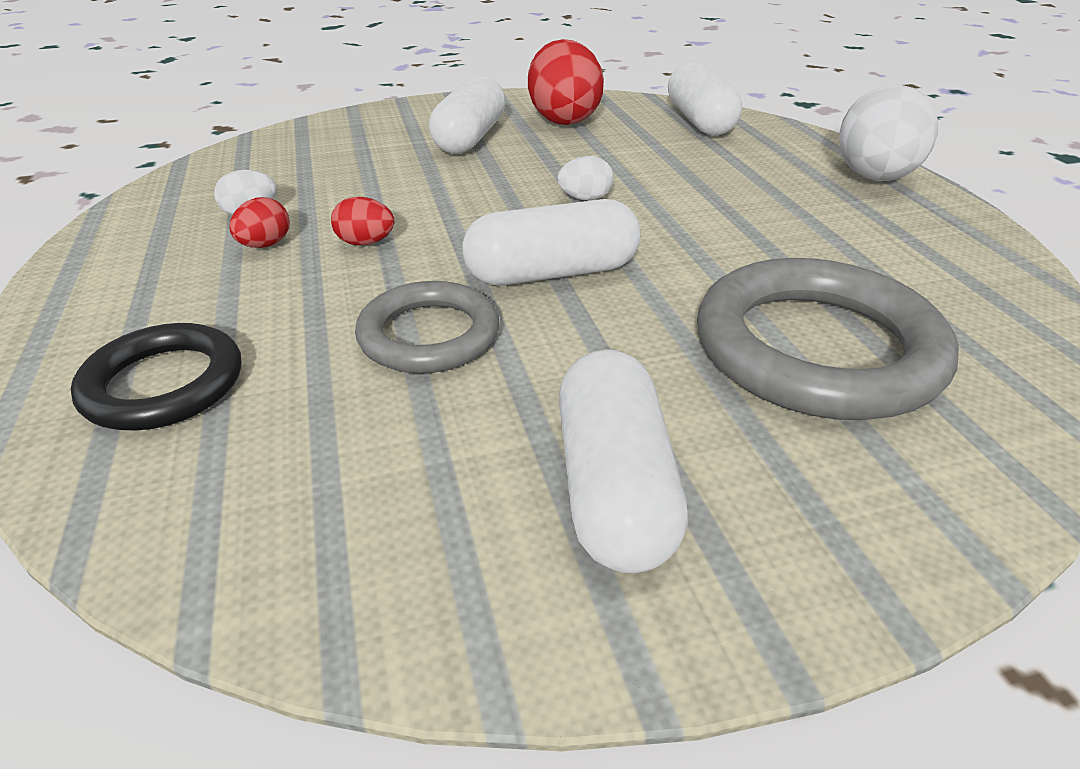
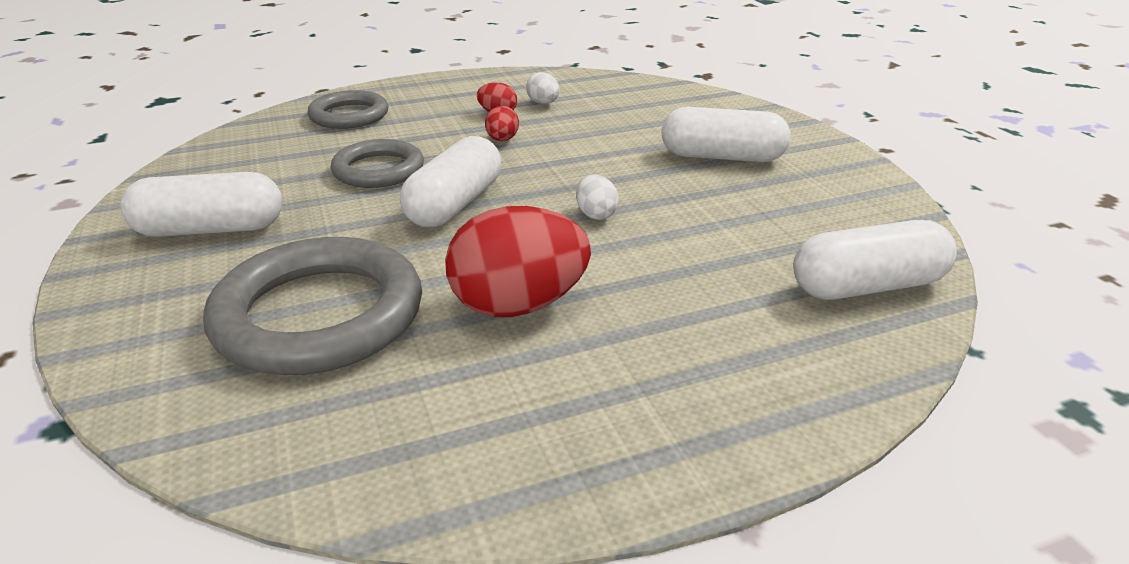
camera: 85 degrees right, 5 degrees down
black ring [71,323,241,430] -> grey ring [307,90,388,129]
white capsule [462,199,641,285] -> white capsule turned 45 degrees clockwise [400,136,501,227]
red egg [528,39,604,125] -> red egg moved to [445,206,591,317]
white egg [839,85,938,181] -> none

